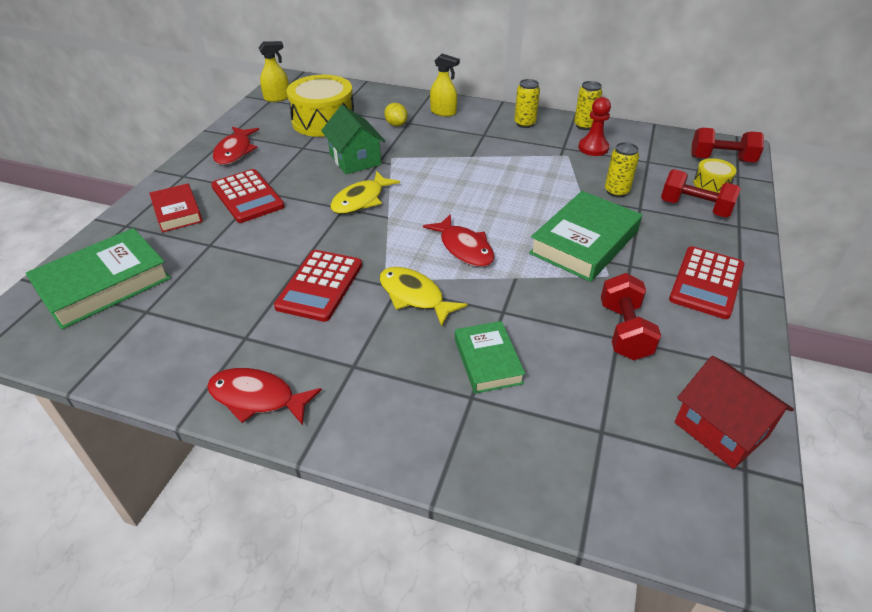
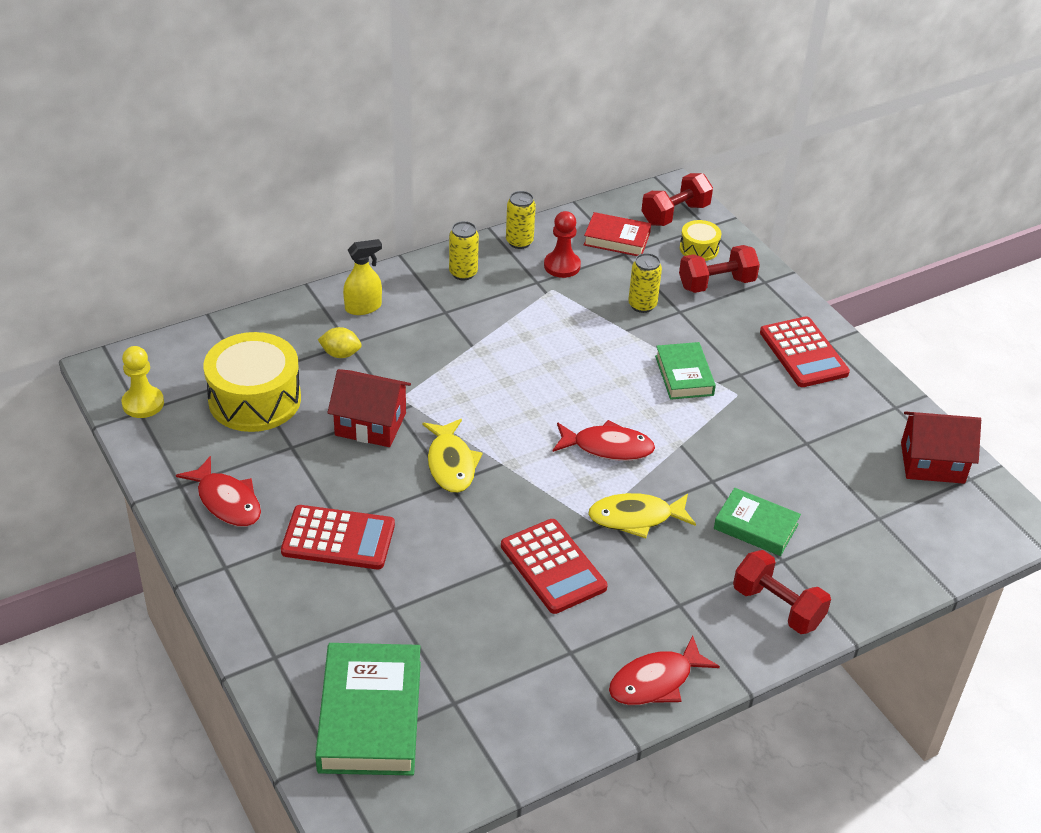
camera: 50 degrees left, 0 degrees up
red book [149,183,203,233] -> red book moved to [584,212,651,256]
yellow spray bottle [259,41,289,102] -> yellow pawn [121,346,164,418]
green house [321,105,385,174] -> red house [327,369,411,447]
green book [529,191,642,282] -> green book [655,342,716,400], size x0.60
red dumbbell [601,273,661,360] -> red dumbbell moved to [733,550,831,634]

